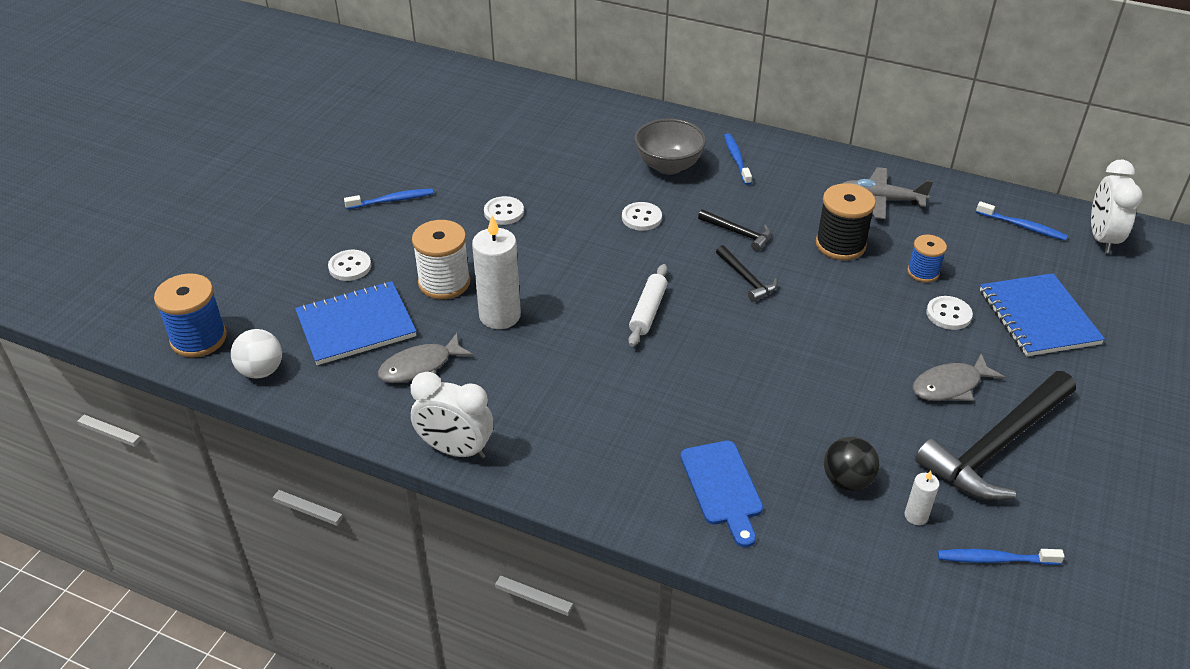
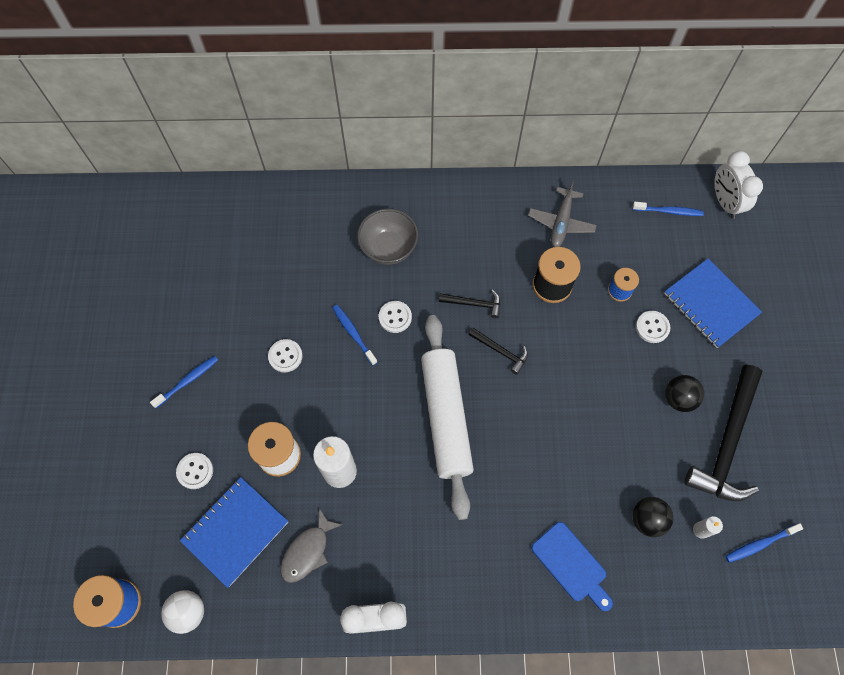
camera: 25 degrees left, 25 degrees up
white rolling pin [628,264,668,347] -> white rolling pin [421,315,474,520], size x2.13
blue toothbrush [724,133,752,185] -> blue toothbrush moved to [333,305,377,366]
grey plane [842,167,933,219] -> grey plane turned 60 degrees counterclockwise [528,180,597,247]
grey fish [912,354,1005,401] -> black ball [665,375,704,412]

